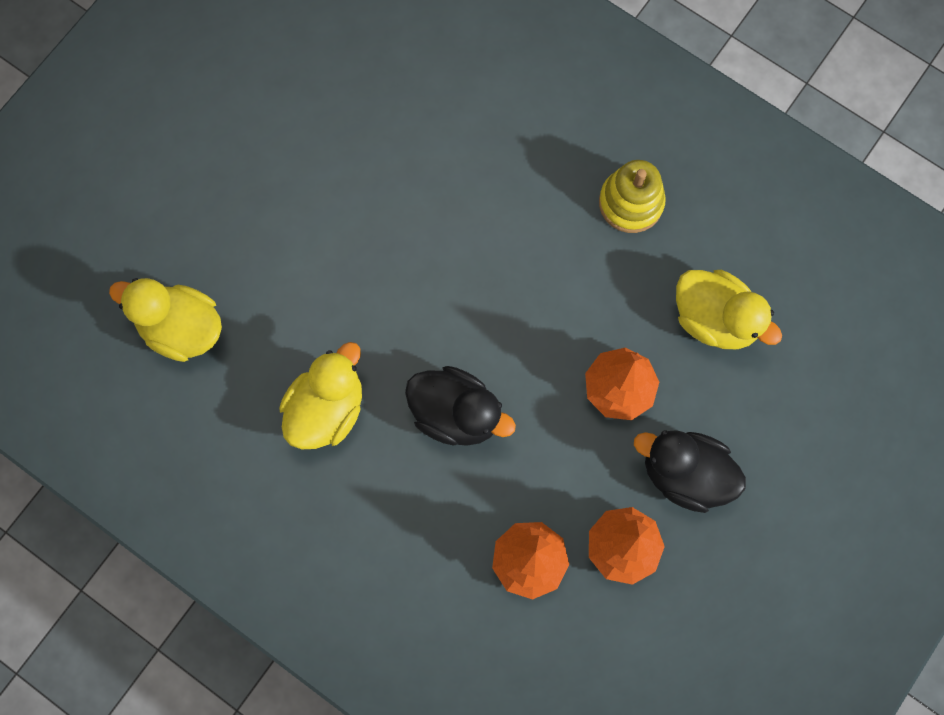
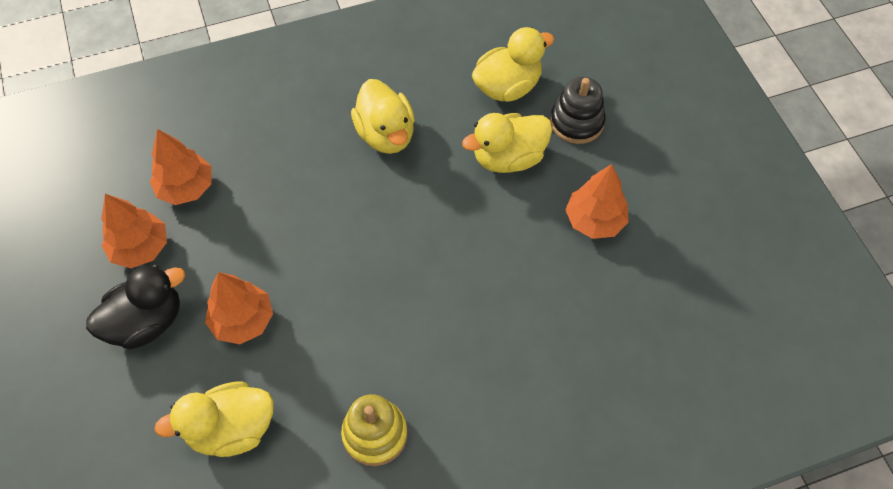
camera: 125 degrees right, 15 degrees down
black duck [405,366,516,446] -> none
none -> yellow duck [462,113,552,173]
none -> black stacking toy [550,77,606,144]
none -> orange tree [565,164,629,239]

